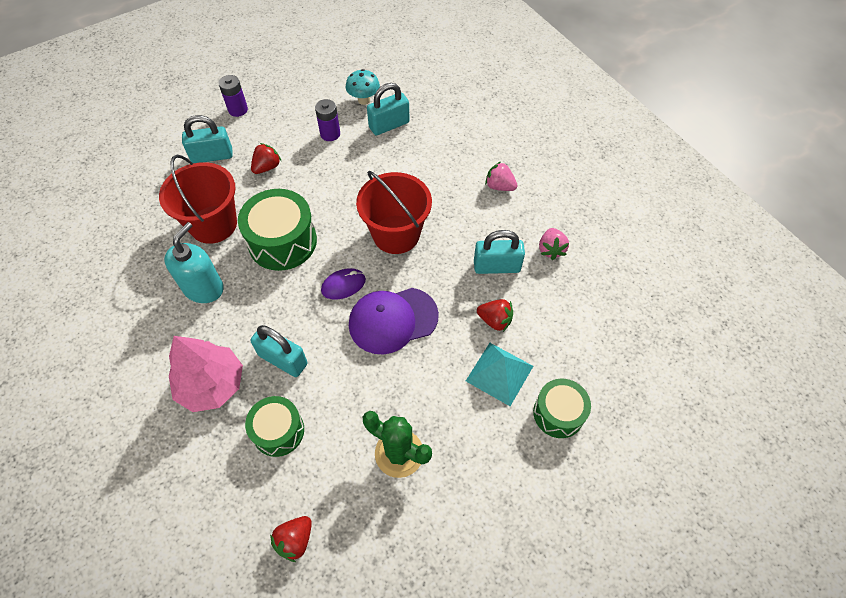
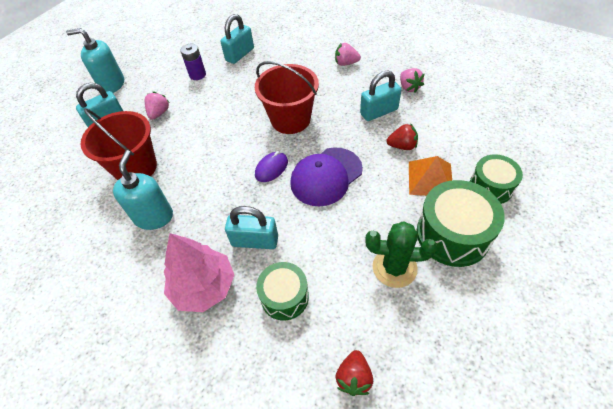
camera: 20 degrees left, 5 degrees down
purple battery [218,75,248,117] -> turquoise soap dispenser [66,28,124,93]
green drum [238,189,317,271] -> green drum moved to [417,180,505,267]
red strawberry [251,143,281,174] -> pink strawberry [145,92,170,120]
turquoise mushroom [346,69,380,105] -> none
turquoise pyramid [466,343,533,406] -> orange pyramid [409,156,452,196]

